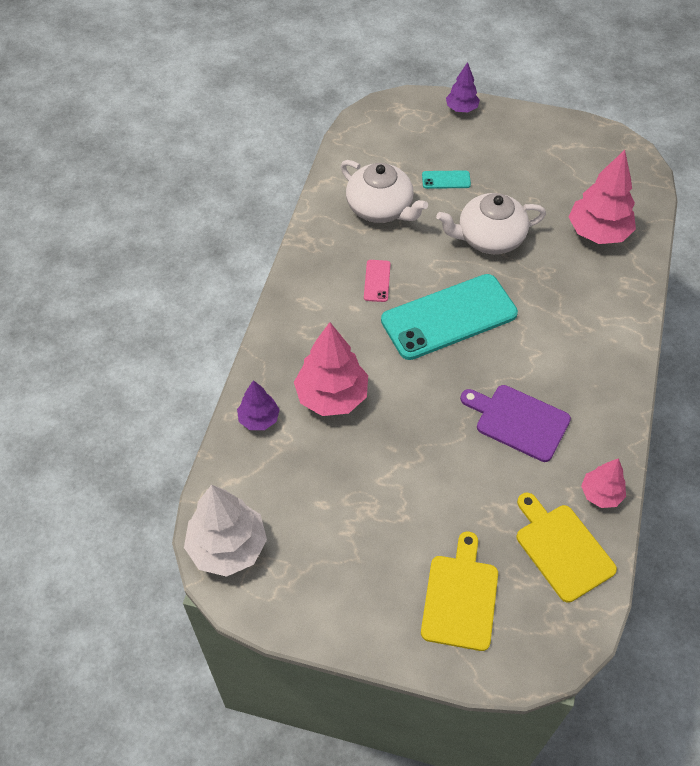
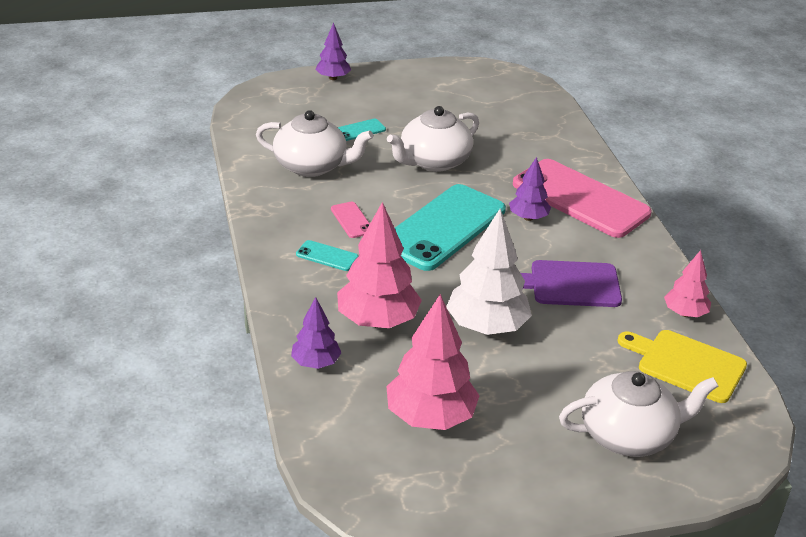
camera: 30 degrees left, 20 degrees down
white tree [184,485,267,577] -> white tree moved to [446,209,532,335]
yellow cutting board [421,532,498,651] -> white teapot [559,371,718,457]
pink tree [569,150,636,244] -> pink tree moved to [386,294,480,430]
none -> turquoise phone [296,240,358,271]
none -> purple tree [509,157,551,221]
none -> pink phone [513,159,652,238]

